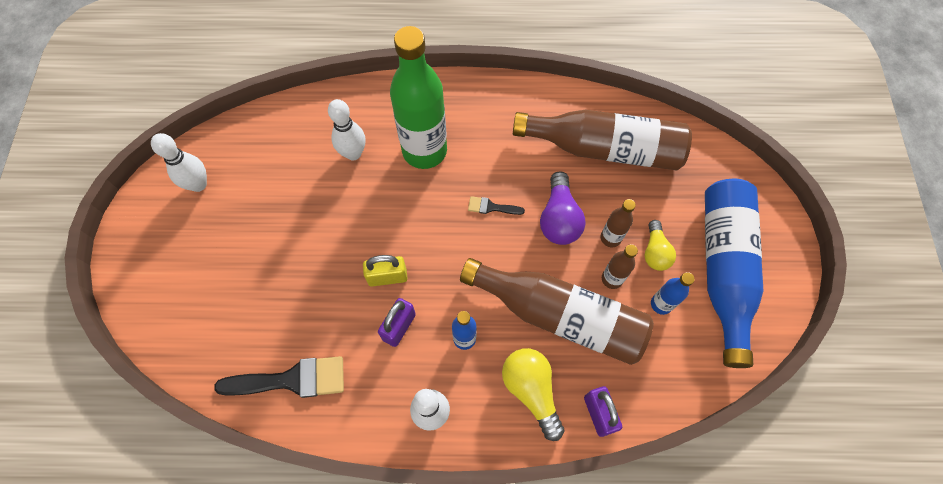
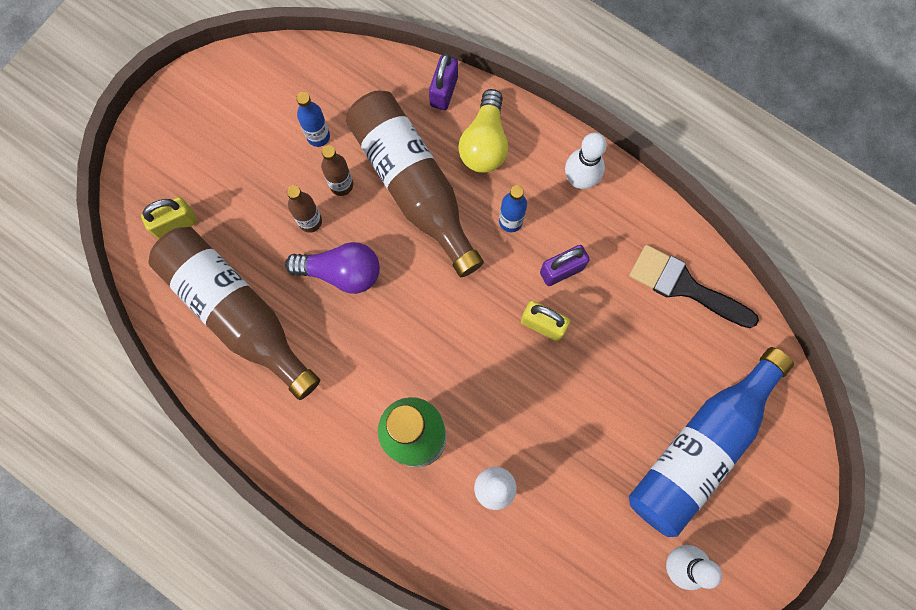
camera: 145 degrees left, 10 degrees up
black brush [468,196,525,215] -> none
purple light bulb [540,171,585,245] -> purple light bulb turned 60 degrees clockwise [285,242,380,294]
yellow light bulb [645,220,676,271] -> none
blue bottle [705,179,764,368] -> blue bottle moved to [629,347,794,537]
none -> yellow padlock [141,197,197,239]

